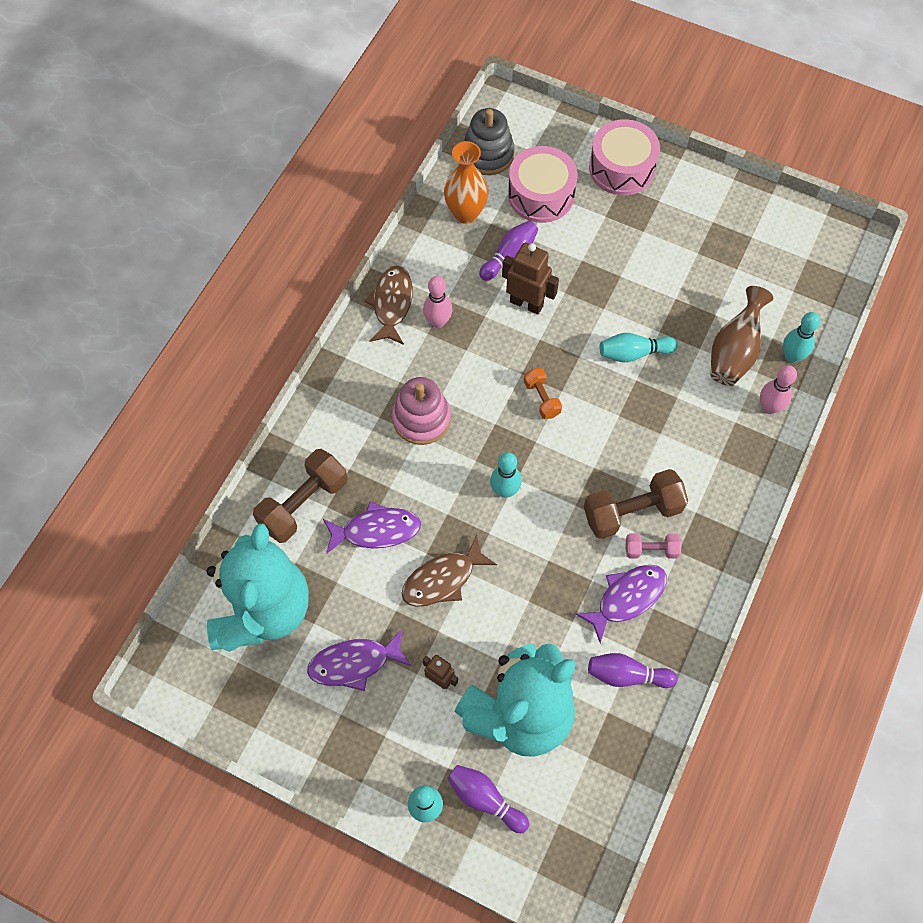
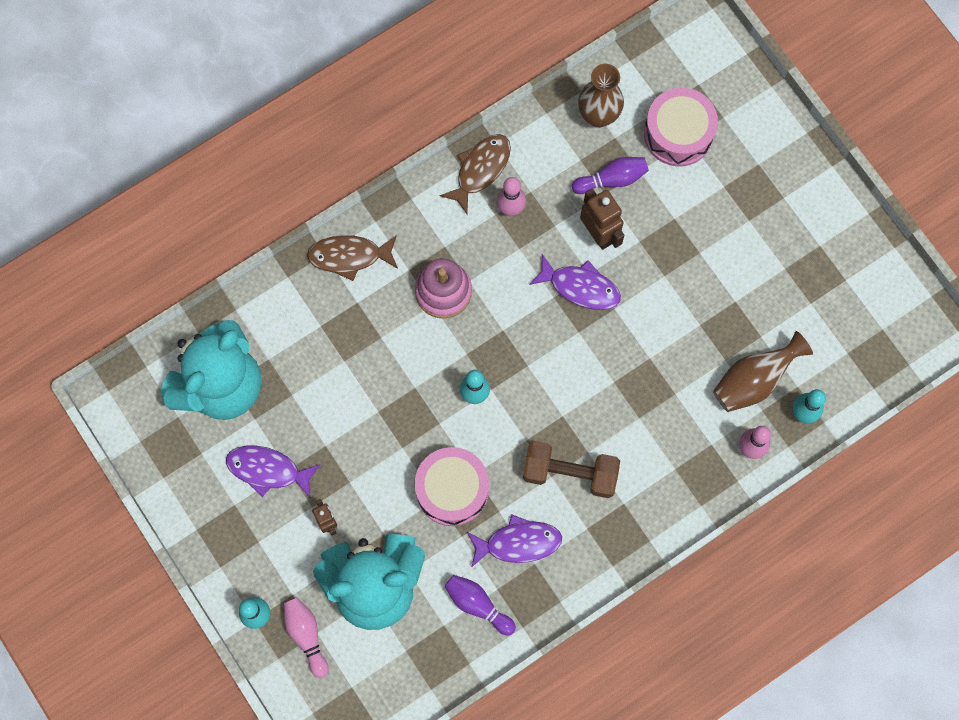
camera: 30 degrees right, 10 degrees up
brown dumbbell [253,449,348,543] -> none
purple fish [323,502,421,554] -> purple fish moved to [529,254,621,310]
brown fish [401,535,497,607] -> brown fish moved to [307,235,398,281]
orange vase [444,141,488,224] -> brown vase [578,64,624,128]
purple bowling pin [447,765,529,833] -> pink bowling pin [284,597,329,678]
grey stacking toy [463,108,515,175] -> none
orange dumbbell [524,368,562,419] -> none
pink drum [589,119,660,195] -> pink drum moved to [415,447,489,526]
turquoise bowling pin [599,333,678,362] -> none
pink dumbbell [626,533,681,559] -> none

